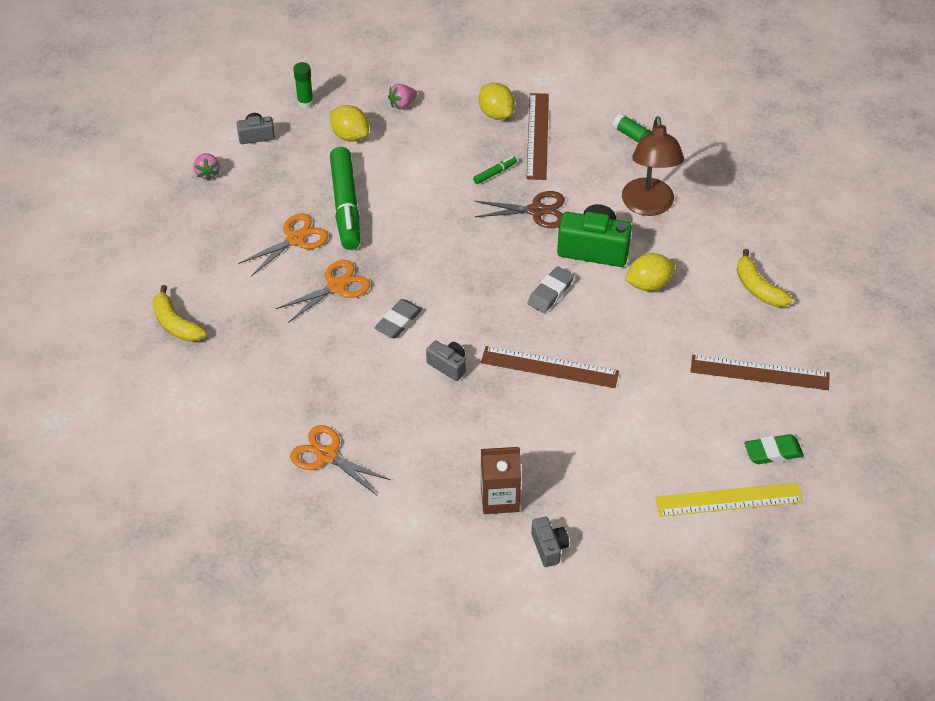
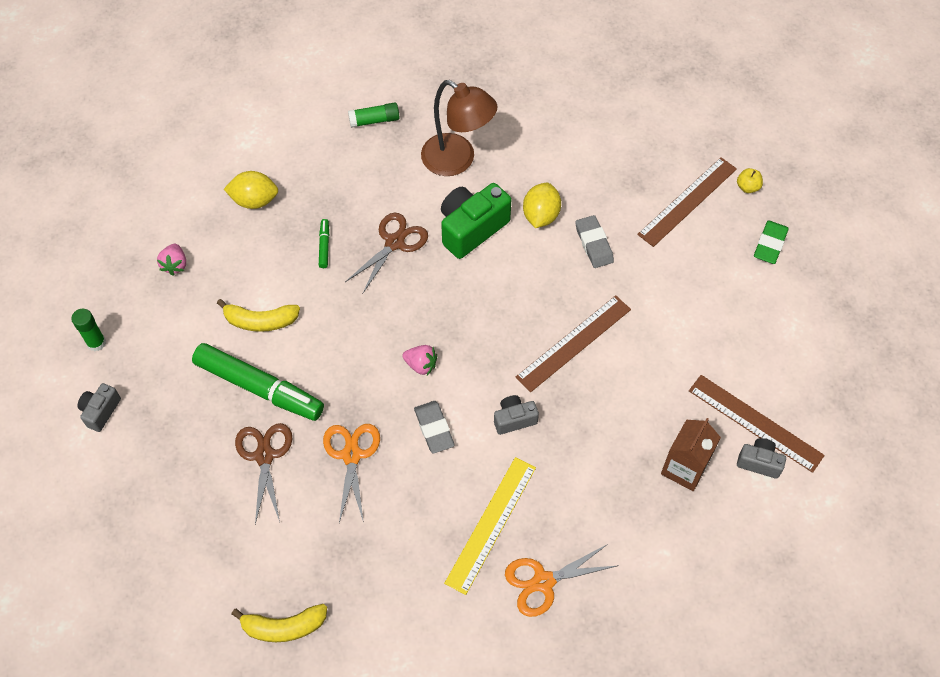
camera: 55 degrees left, 10 degrees up
pink strawberry [193,153,220,180] -> pink strawberry moved to [402,345,437,375]
orange scissors [238,213,328,276] -> brown scissors [235,423,292,524]
yellow lemon [330,105,369,142] -> none
brown ruler [526,93,549,180] -> brown ruler moved to [689,375,825,473]
grey eraser [528,266,574,313] -> grey eraser moved to [575,215,614,268]
yellow ruler [655,483,803,517] -> yellow ruler moved to [444,457,536,595]
yellow banana [737,249,793,307] -> yellow banana moved to [217,299,300,332]
none -> yellow apple [737,168,763,193]

